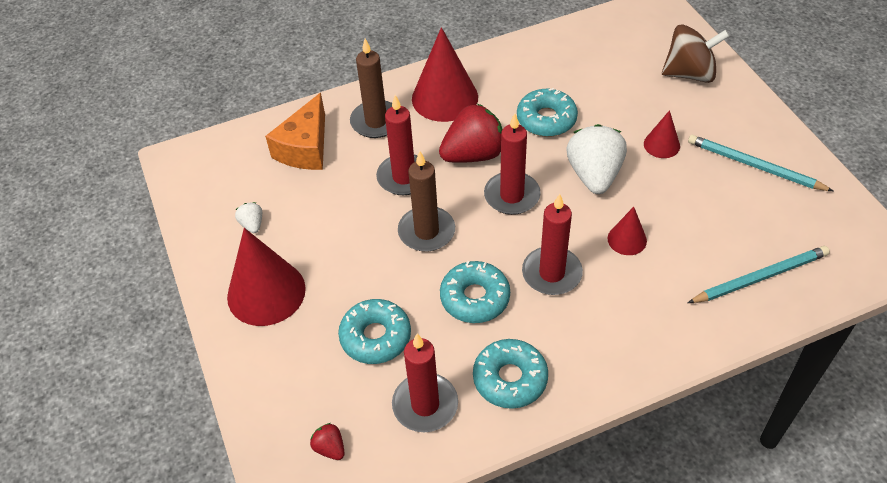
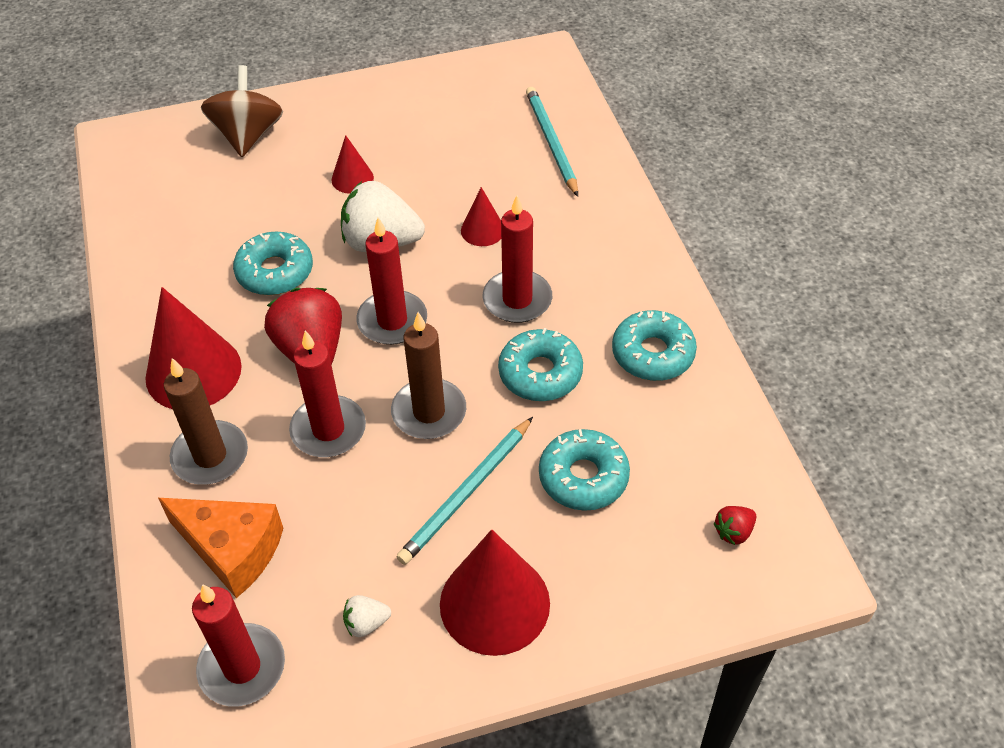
camera: 85 degrees left, 0 degrees up
red candle [392,334,458,432] -> red candle moved to [192,584,285,707]
turquoise pencil [688,135,833,191] -> turquoise pencil moved to [396,417,533,565]

